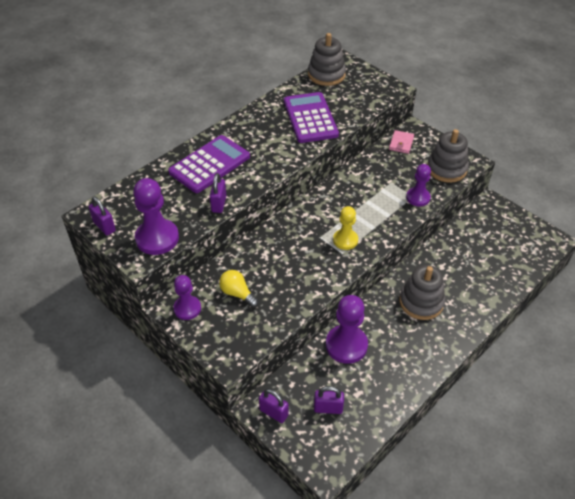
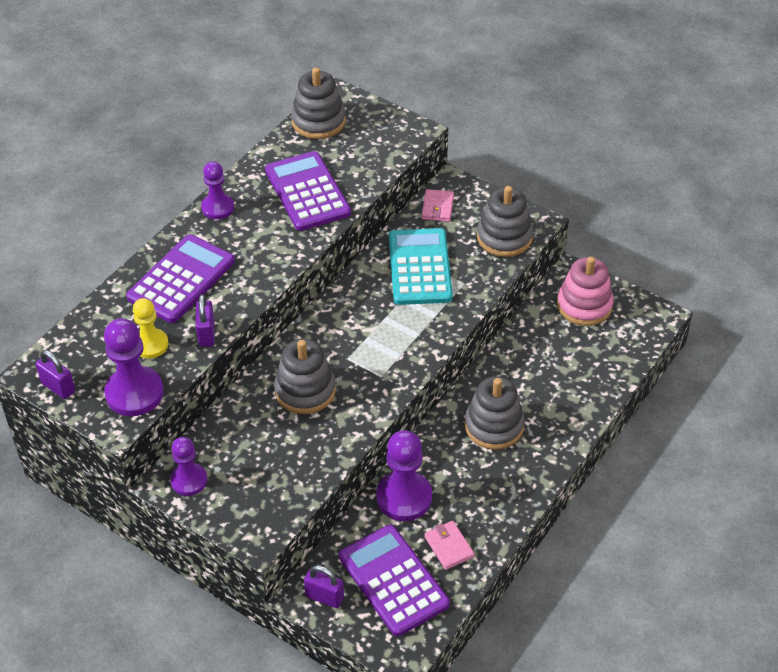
camera: 10 degrees left, 0 degrees up
yellow light bulb [219,270,258,307] -> none
purple padlock [314,386,344,414] -> purple calculator [339,525,450,636]
yellow pawn [333,206,358,250] -> yellow pawn moved to [133,298,168,359]
purple pawn [406,164,431,207] -> purple pawn moved to [201,161,234,219]
none -> grey stacking toy [274,339,336,414]
none -> turquoise calculator [389,228,453,305]
none -> pink wallet [424,521,474,570]
none -> pink stacking toy [557,257,614,326]

